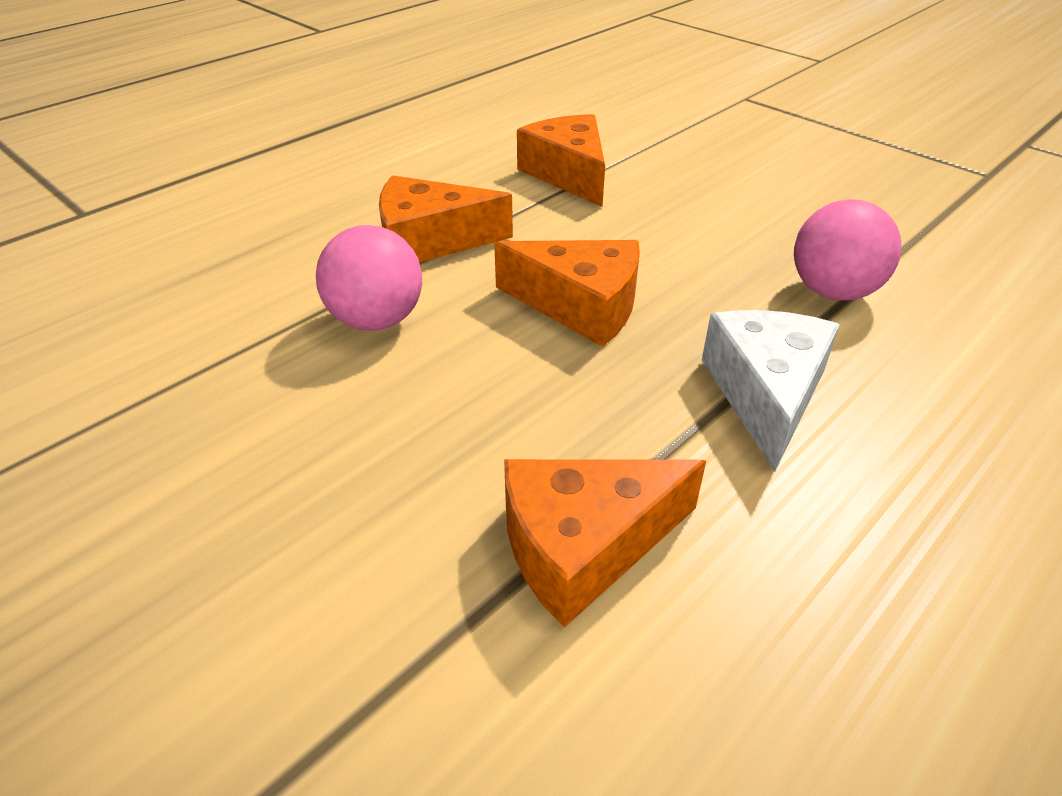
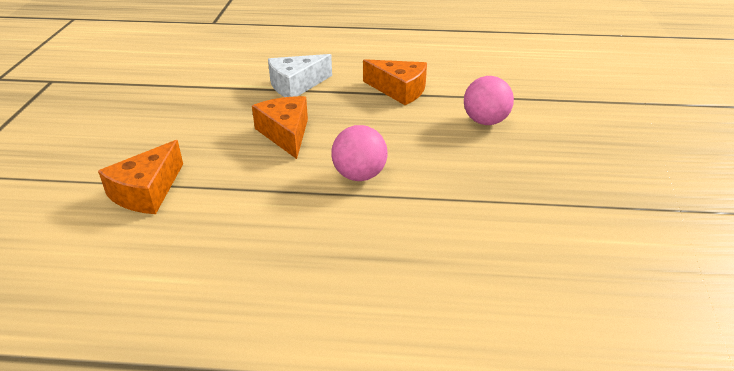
camera: 130 degrees left, 5 degrees down
orange cheese [379,175,513,262] -> none
pink ball [794,199,901,300] -> pink ball moved to [464,76,514,125]

